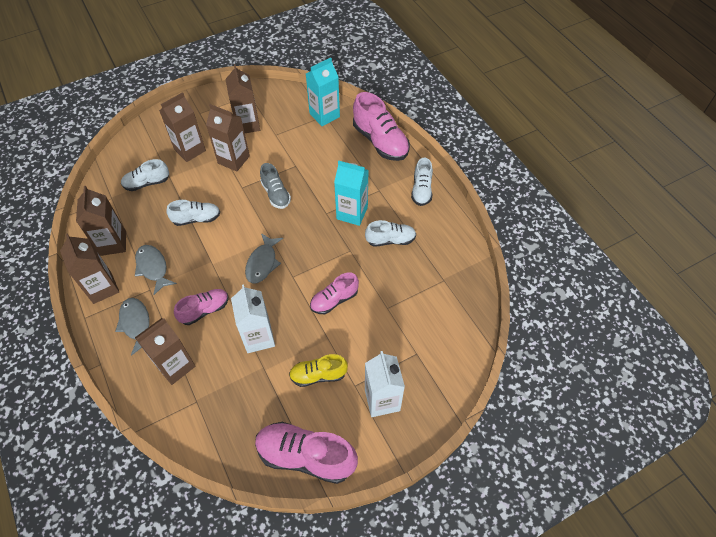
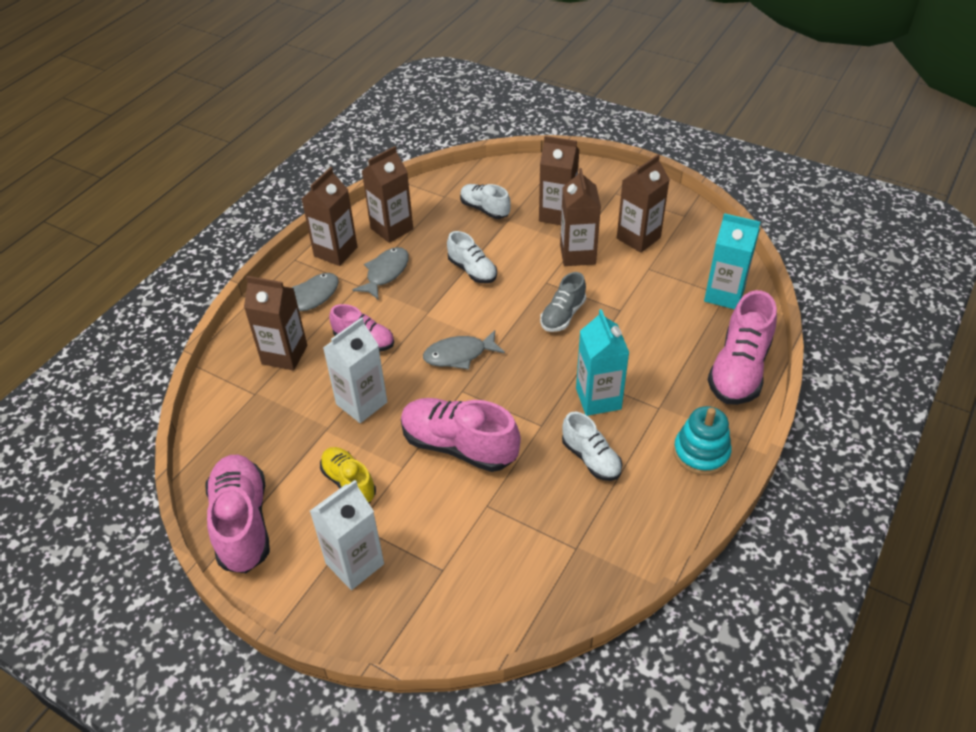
camera: 60 degrees right, 10 degrees down
pink shoe [310,273,359,314] -> pink shoe [401,398,521,472], size x1.68
white shoe [411,158,433,206] -> turquoise stacking toy [673,406,732,475]

